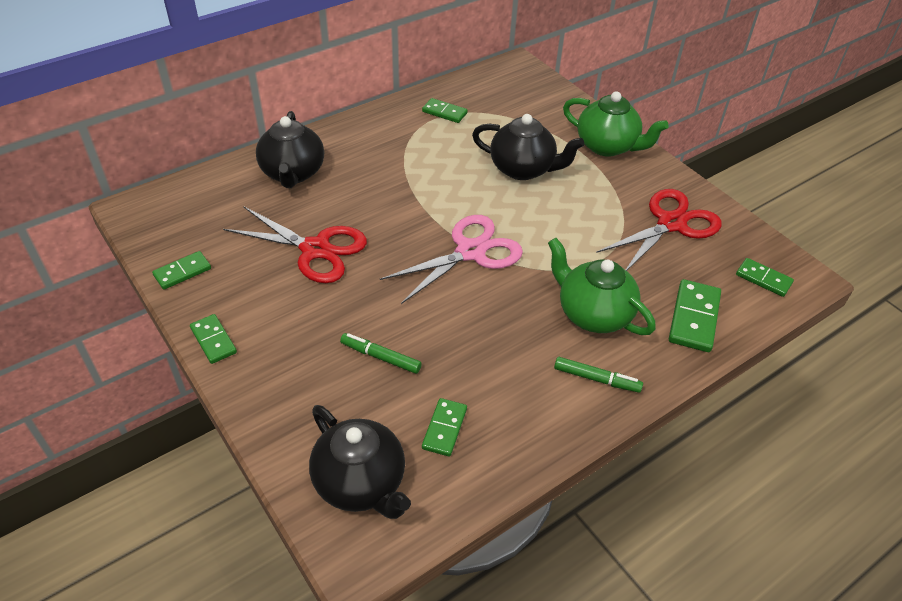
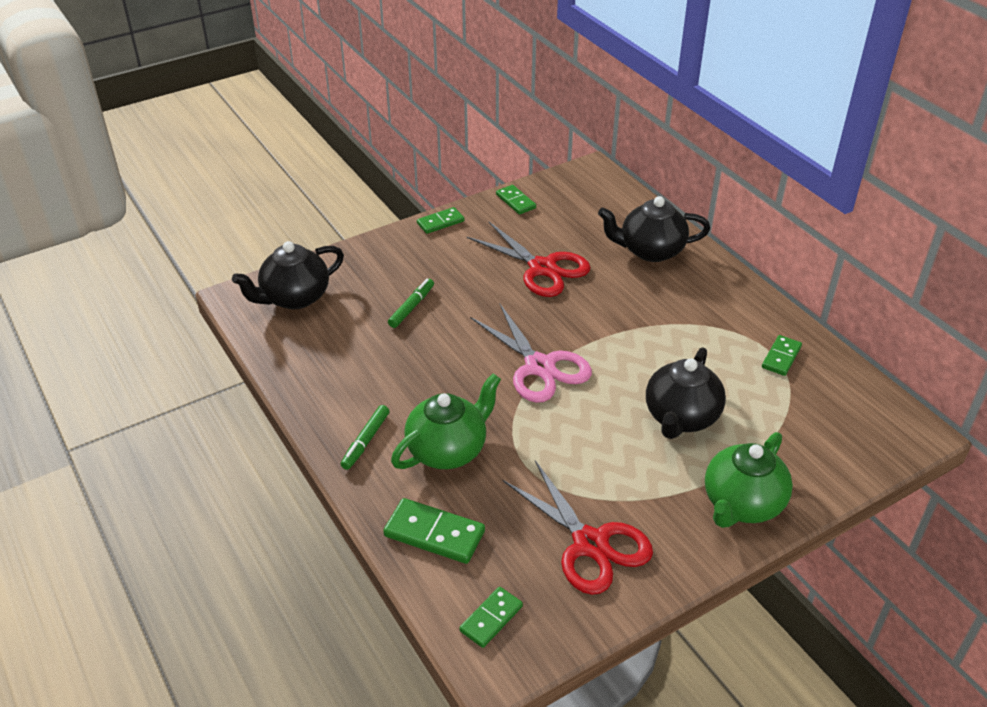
camera: 95 degrees right, 5 degrees down
red scissors [223,206,367,283] -> red scissors turned 75 degrees counterclockwise [467,222,591,297]
green domino [422,398,467,457] -> none

